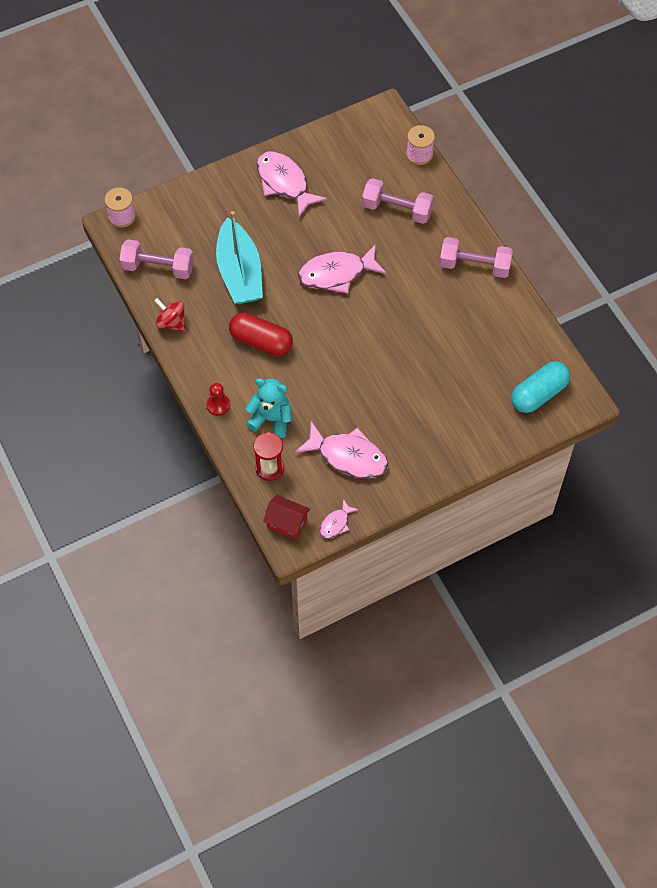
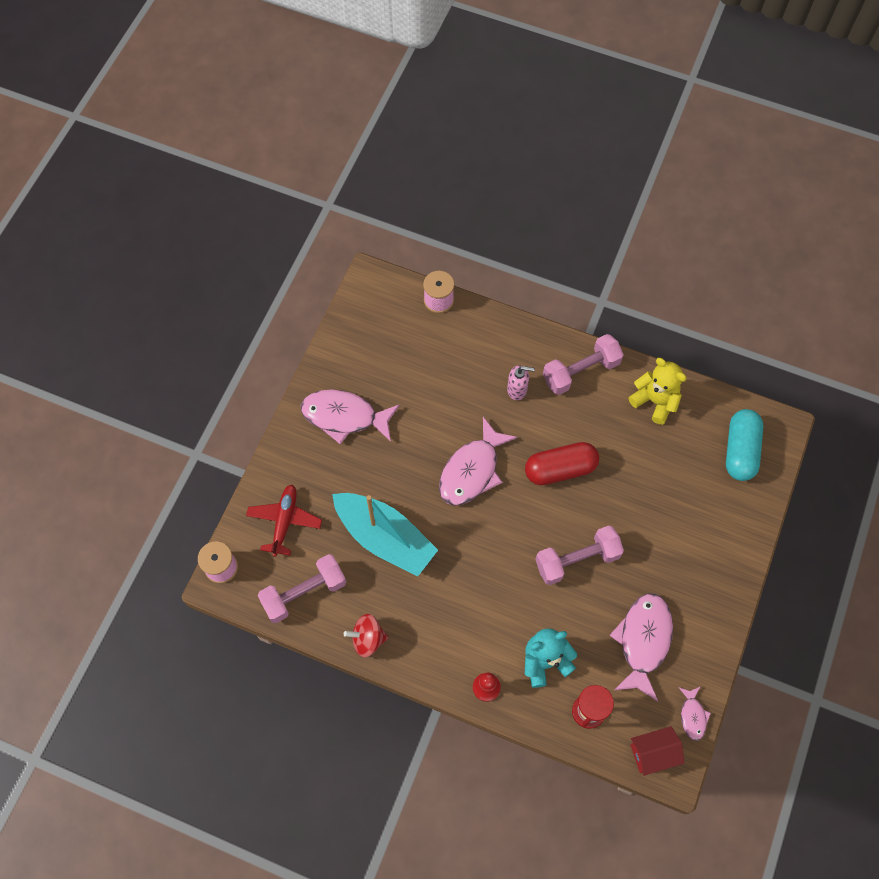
camera: 40 degrees left, 5 degrees up
red capsule [229,313,293,356] -> red capsule moved to [525,442,599,485]
pink fish [295,421,388,479] -> pink fish turned 60 degrees counterclockwise [609,594,673,701]
pink dumbbell [362,178,434,224] -> pink dumbbell moved to [535,526,624,585]
none -> red plane [246,485,322,557]
none -> pink soap dispenser [507,365,535,400]
none -> yellow teddy bear [628,358,687,425]

